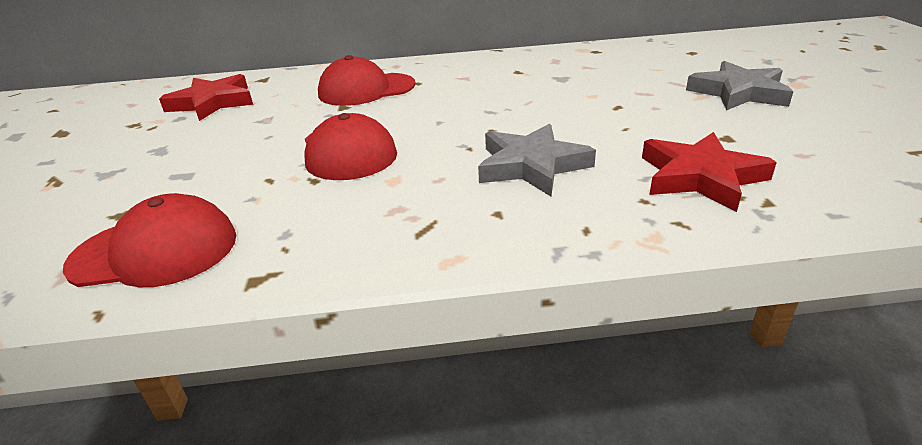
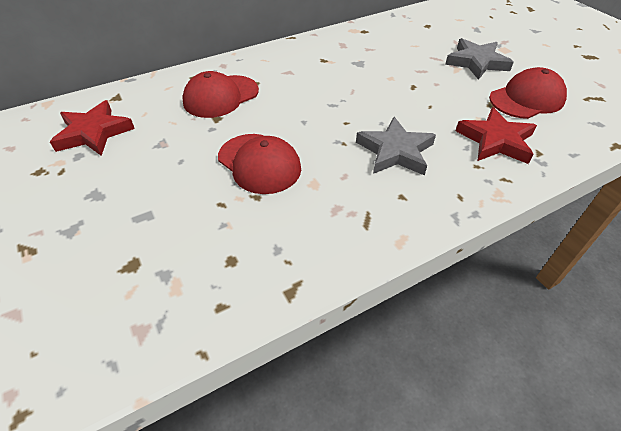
camera: 25 degrees left, 15 degrees up
red cap [63,193,236,287] -> red cap moved to [489,67,567,119]

